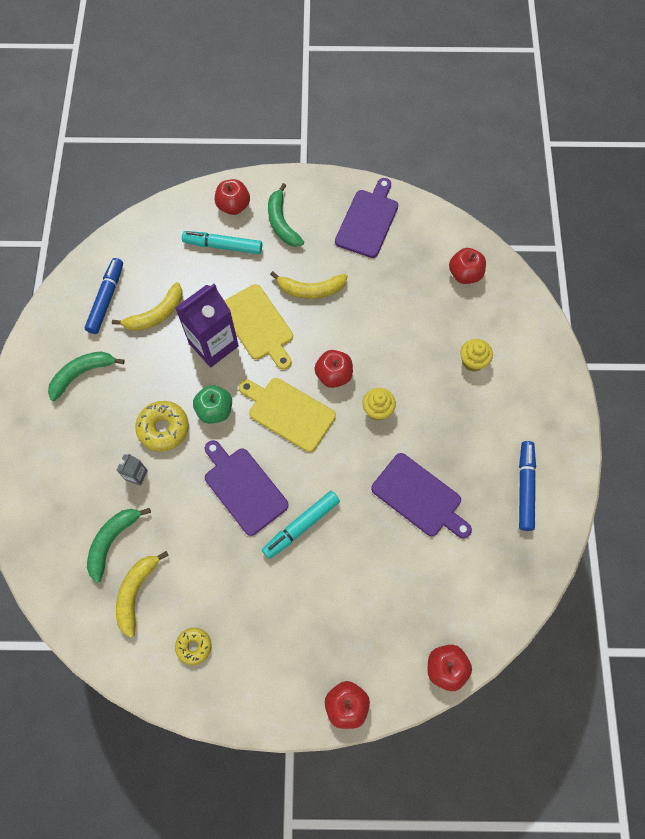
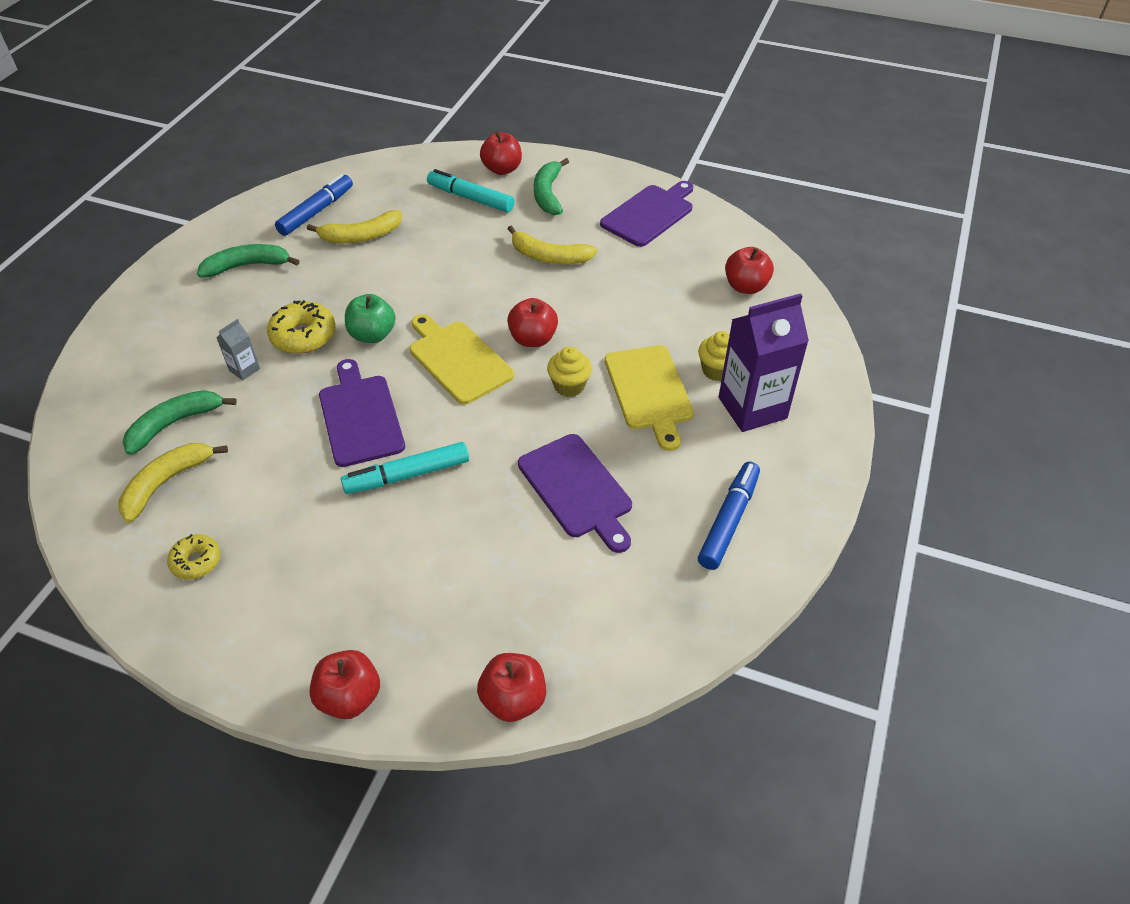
camera: 20 degrees right, 20 degrees down
purple carton [175,284,239,367] -> purple carton moved to [719,293,809,432]
yellow cutting board [224,284,293,370] -> yellow cutting board moved to [605,345,694,451]

